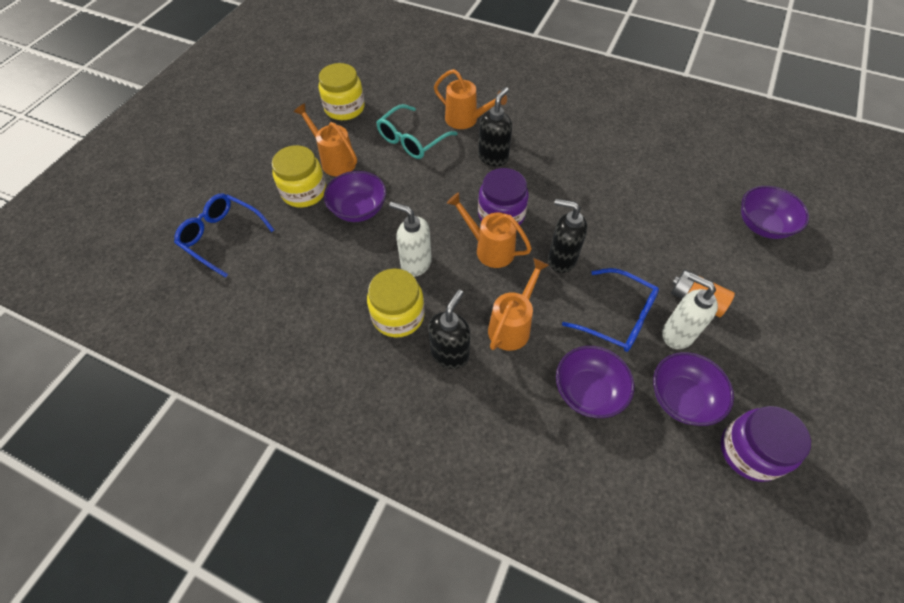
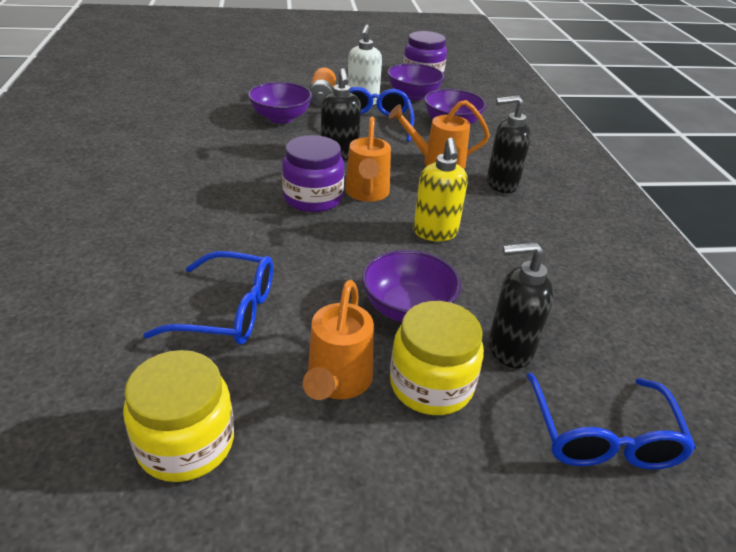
camera: 125 degrees left, 20 degrees down
yellow jar [367,268,425,338] -> none
turquoise glasses [376,104,458,159] -> blue glasses [143,251,273,345]
white soap dispenser [389,201,432,277] -> yellow soap dispenser [413,138,468,241]
orange watering can [434,69,507,129] -> none
black soap dispenser [478,87,512,166] -> black soap dispenser moved to [489,242,554,368]
purple bowl [741,186,809,239] -> purple bowl moved to [248,82,312,124]

